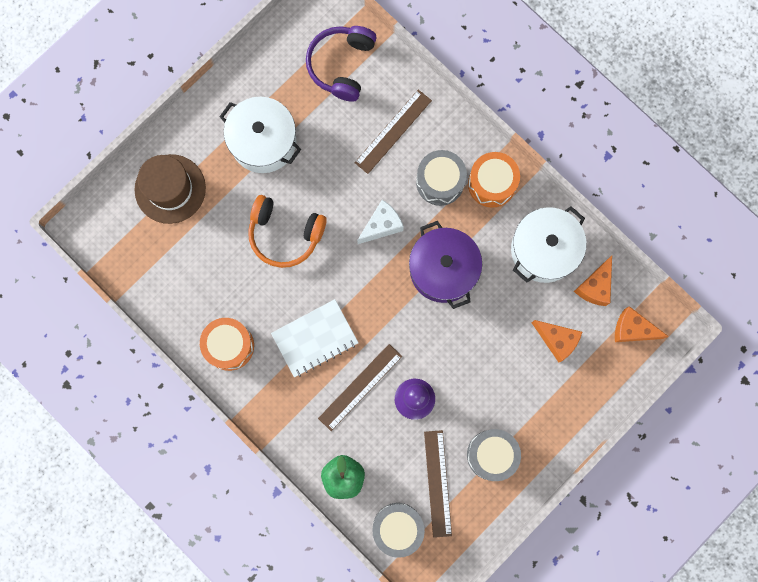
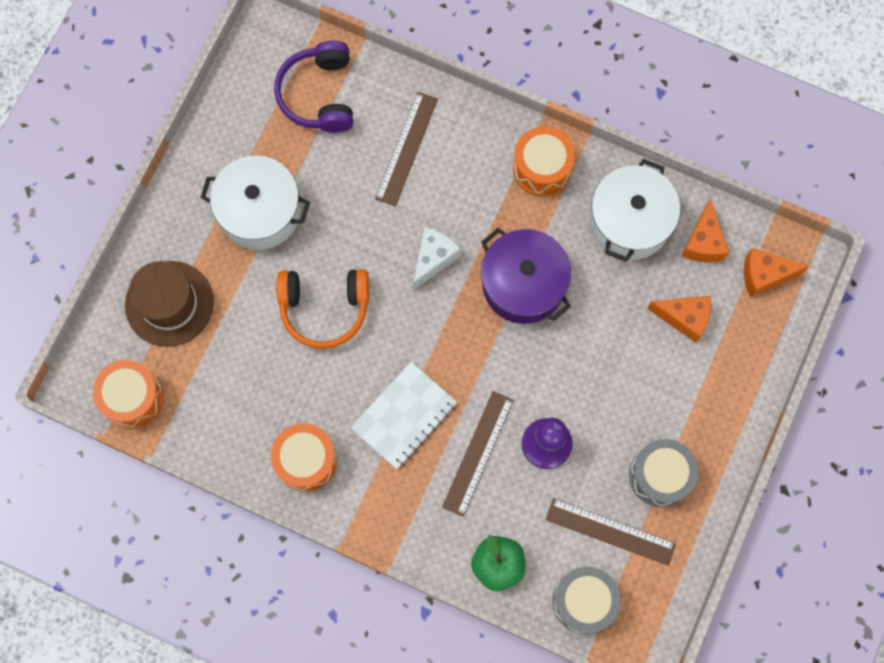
camera: 20 degrees left, 5 degrees down
grey drum [416,150,467,206] -> none
brown ruler [424,430,452,538] -> brown ruler turned 45 degrees counterclockwise [546,498,676,566]
none -> orange drum [93,360,164,428]

